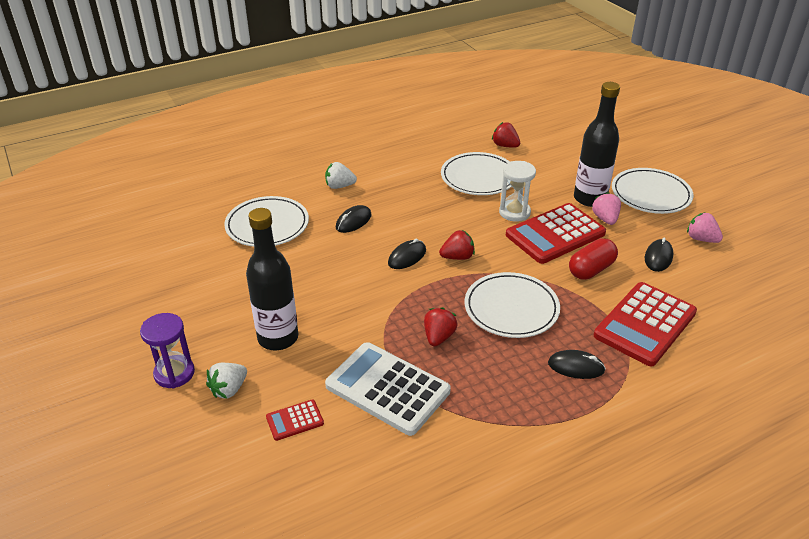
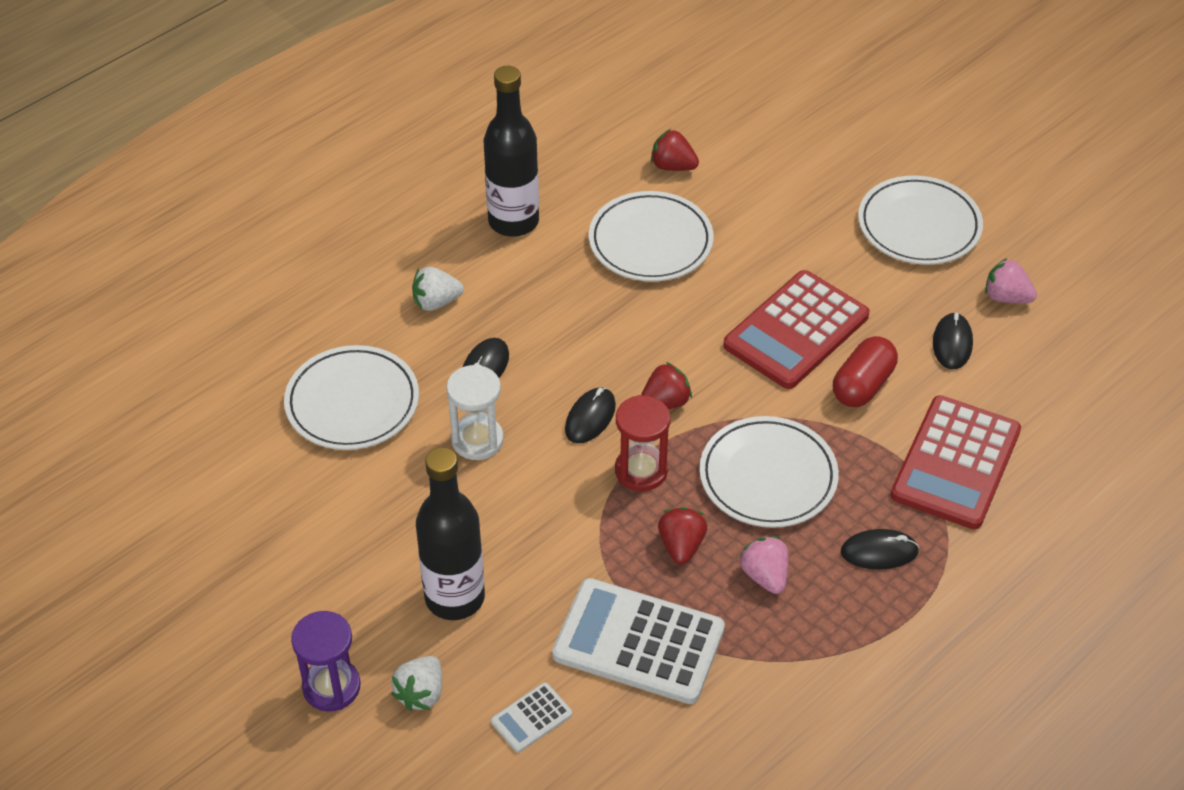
camera: 15 degrees left, 10 degrees up
red calculator [266,400,324,441] -> white calculator [491,682,572,753]
white hourglass [499,161,536,222] -> white hourglass moved to [446,365,504,460]
black bottle [574,82,620,207] -> black bottle moved to [484,66,539,237]
pink strawberry [592,192,621,225] -> pink strawberry moved to [739,536,788,594]
none -> red hourglass [615,395,670,491]

